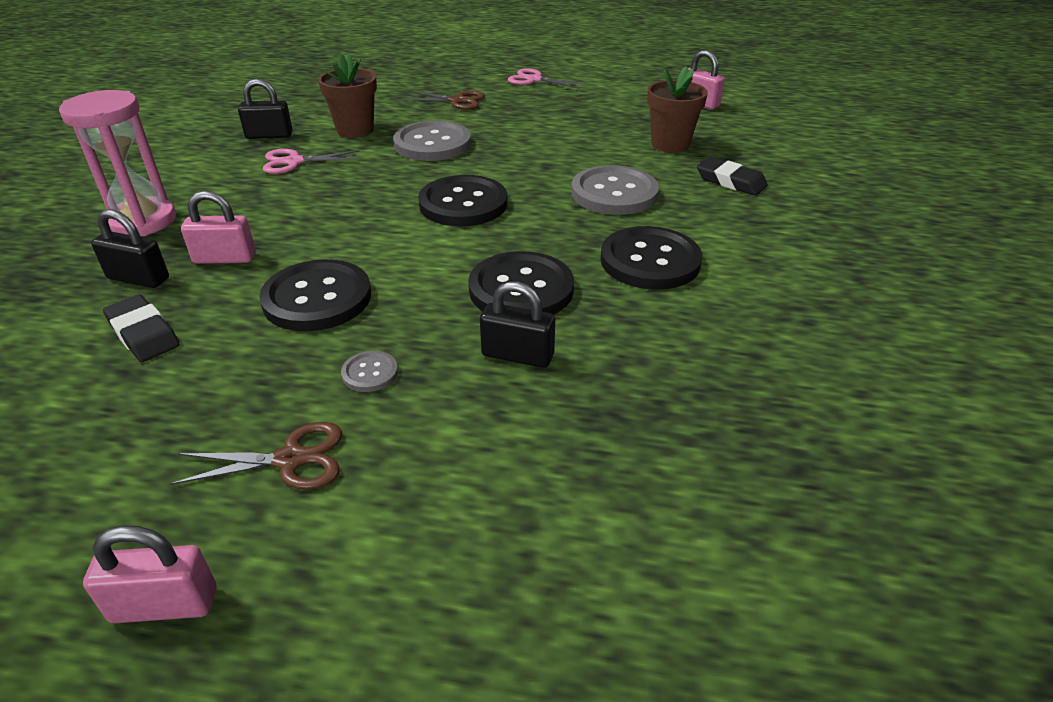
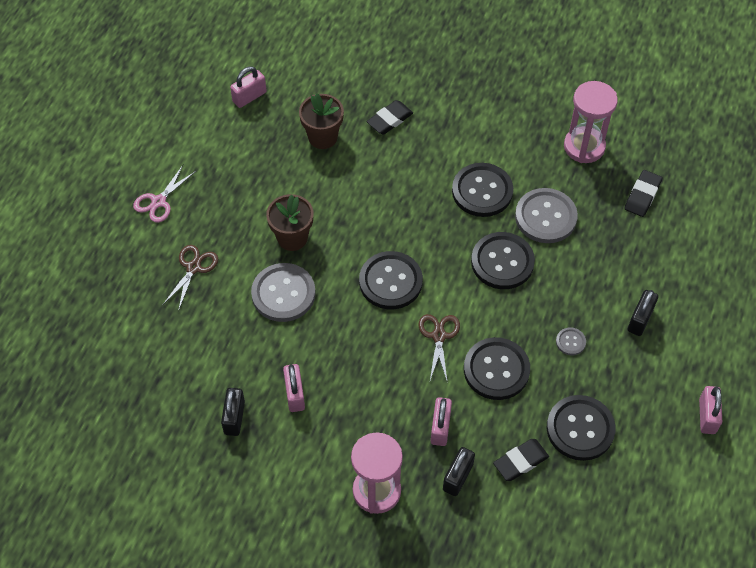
camera: 80 degrees left, 20 degrees up
brown scissors [170,422,342,490] -> brown scissors moved to [419,314,460,383]
pink scissors [263,149,360,174] -> pink padlock [283,364,305,412]
brown flower pot [318,54,377,138] -> brown flower pot moved to [266,194,314,251]
black padlock [480,281,555,368] -> black padlock moved to [628,290,658,336]
grey button [571,165,659,215] -> grey button moved to [515,188,578,243]
none -> black button [547,395,616,461]
none -> pink hourglass [564,81,618,163]
none -> black eraser [624,170,662,217]

